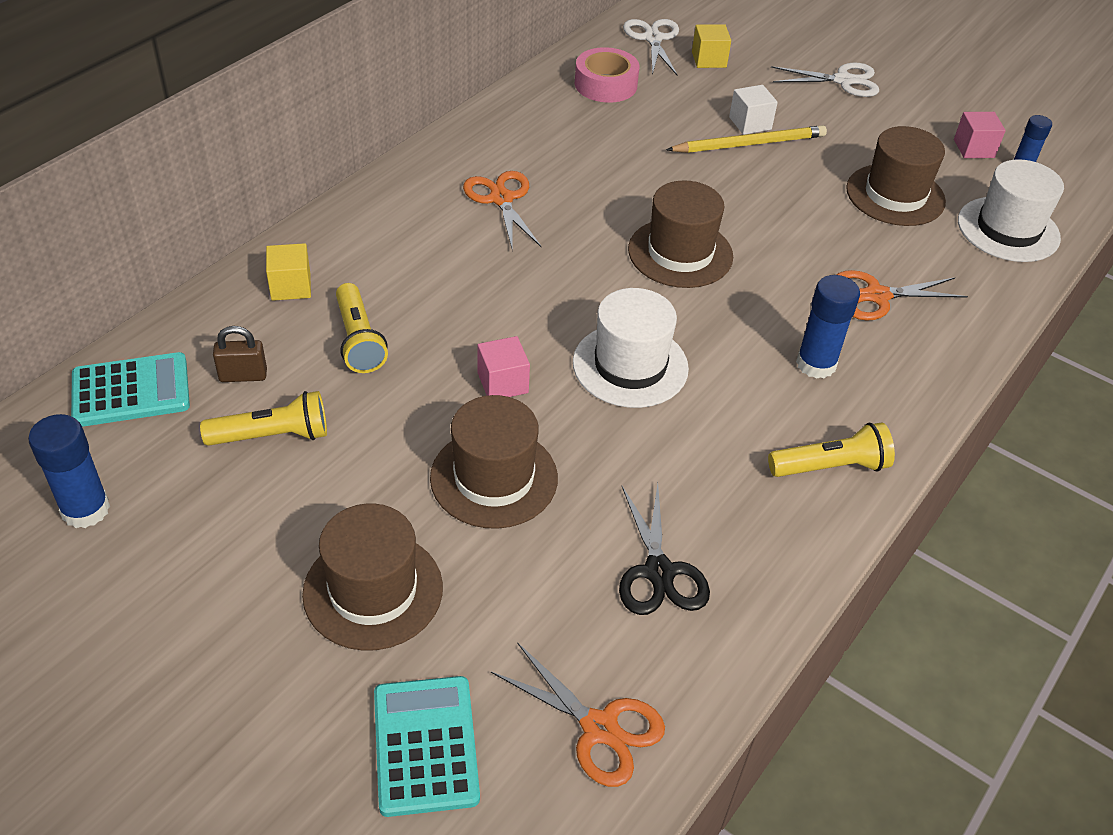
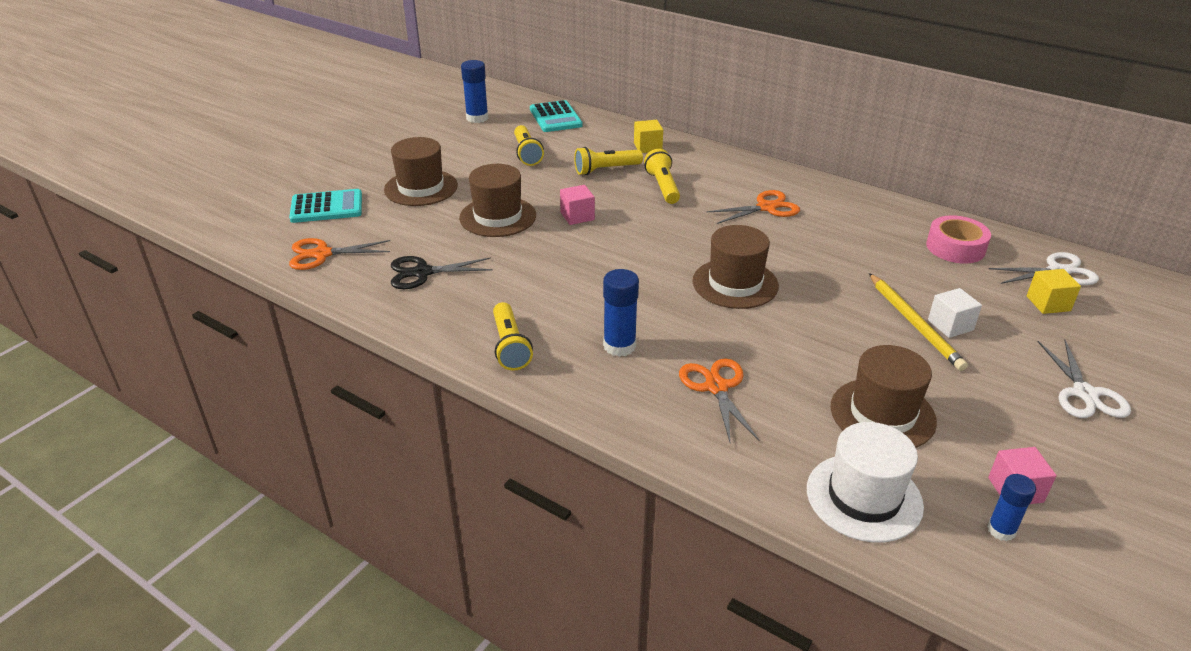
camera: 90 degrees right, 10 degrees down
brown padlock [213,326,267,382] -> none
orange scissors [491,642,665,787] -> orange scissors turned 45 degrees clockwise [289,238,390,270]
white hat [573,288,689,408] -> none
none -> yellow flashlight [644,149,680,204]

